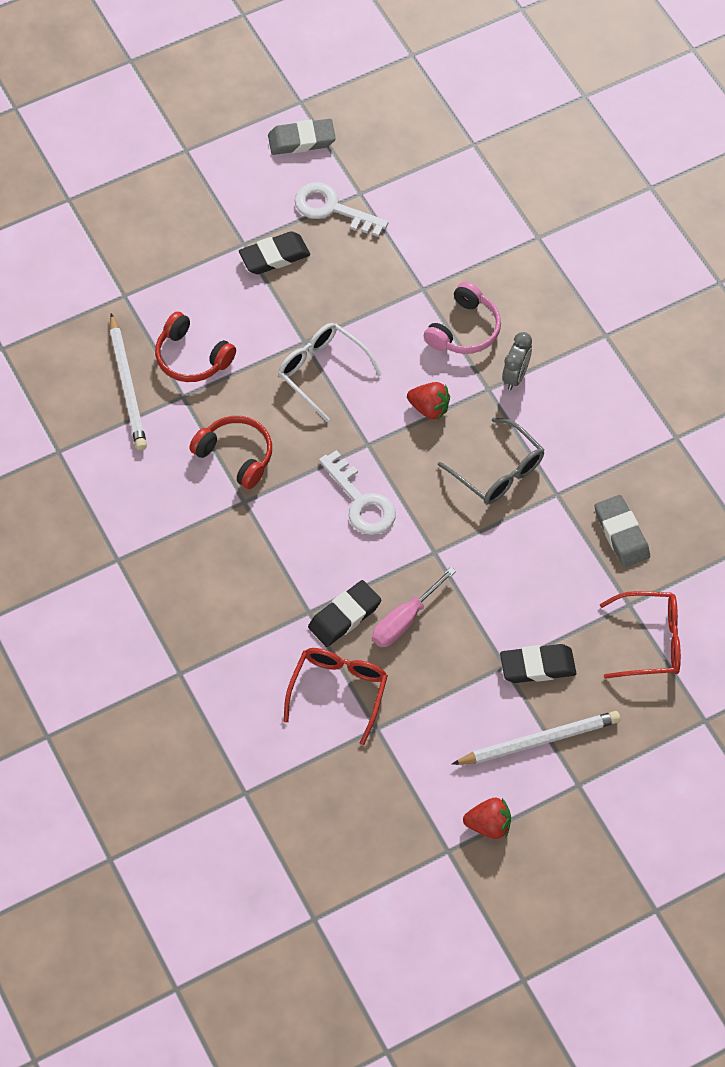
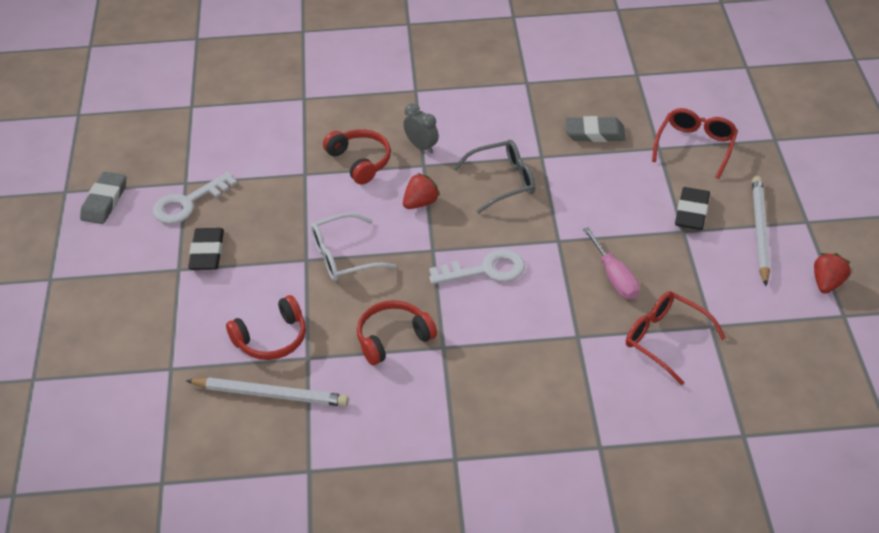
camera: 65 degrees left, 15 degrees down
black eraser [308,580,381,647] -> none
pink headphones [424,282,501,354] -> red headphones [323,129,391,185]

